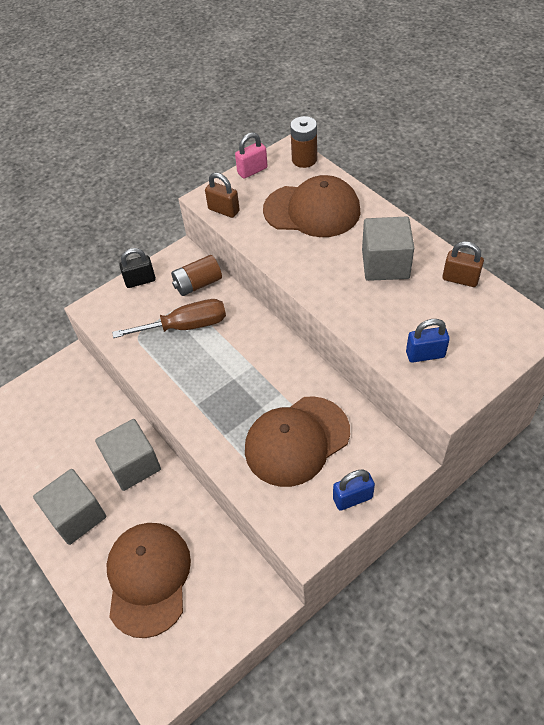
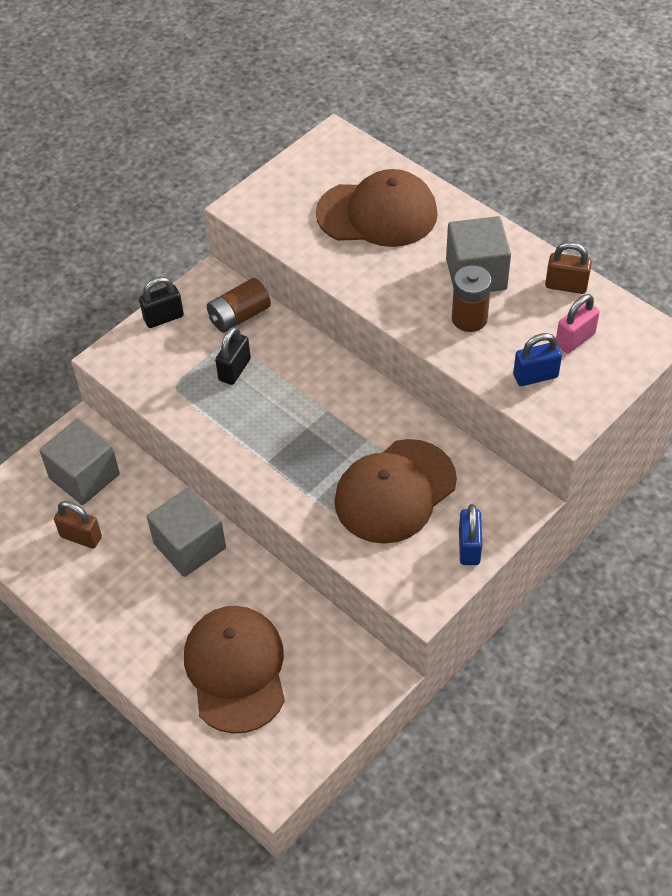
camera: 10 degrees left, 0 degrees up
grey cube [33,469,106,545] -> grey cube moved to [39,419,120,505]
brown screwdriver [112,299,226,338] -> black padlock [215,326,251,385]
brown padlock [205,173,240,218] -> brown padlock moved to [54,501,102,549]
pink padlock [235,132,268,179] -> pink padlock moved to [556,294,600,353]
brown battery [290,116,317,168] -> brown battery moved to [452,265,492,332]
blue padlock [333,470,375,511] -> blue padlock turned 60 degrees counterclockwise [459,504,482,565]

